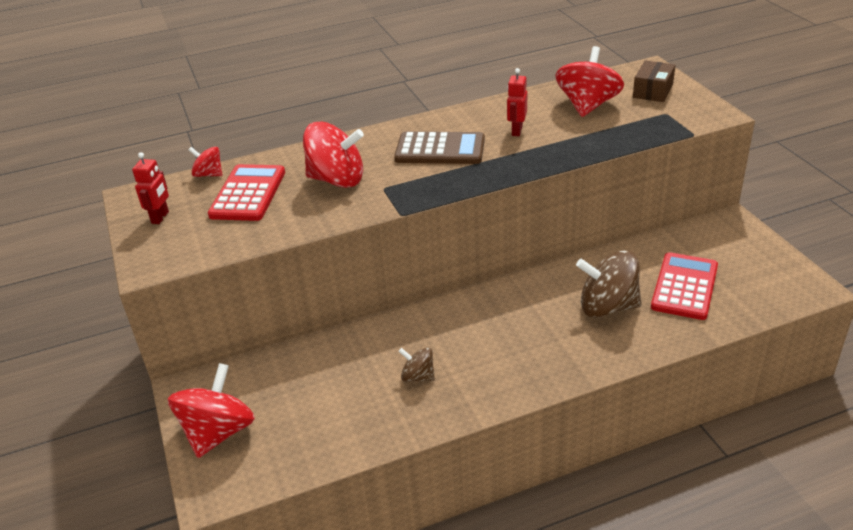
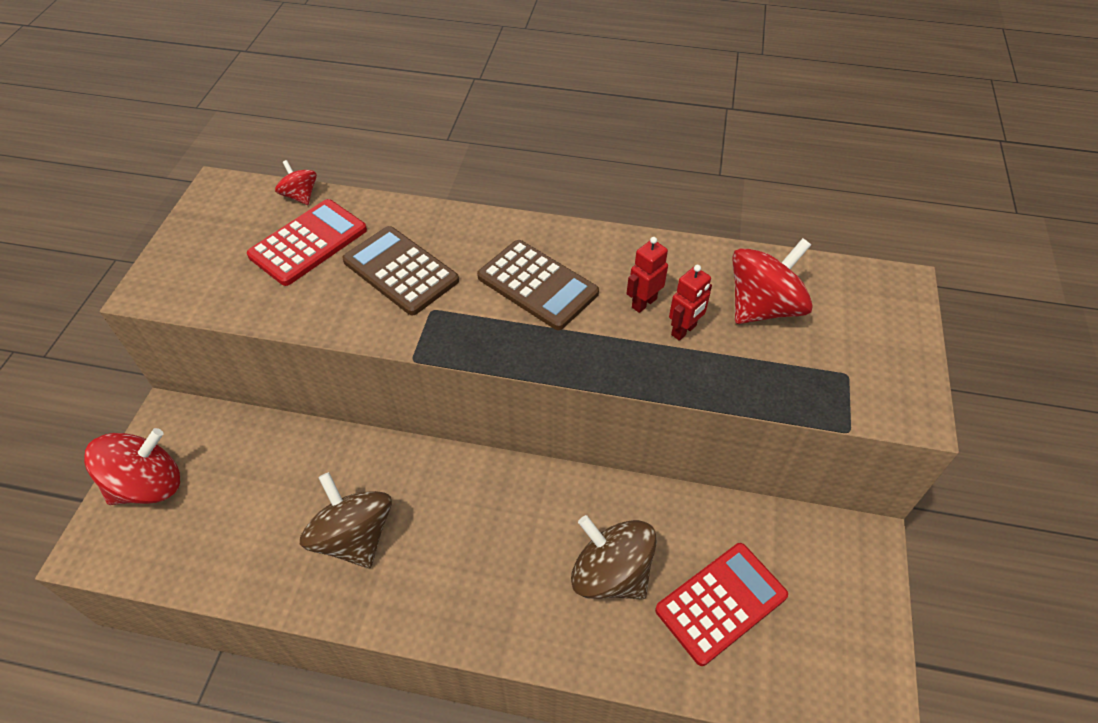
camera: 30 degrees right, 15 degrees up
red robot [132,152,169,224] -> red robot moved to [669,265,712,341]
red spinning top [303,121,364,188] -> brown calculator [342,226,459,315]
brown spinning top [399,348,435,382] -> brown spinning top [300,472,392,568], size x1.91
brown box [633,60,676,102] -> none

